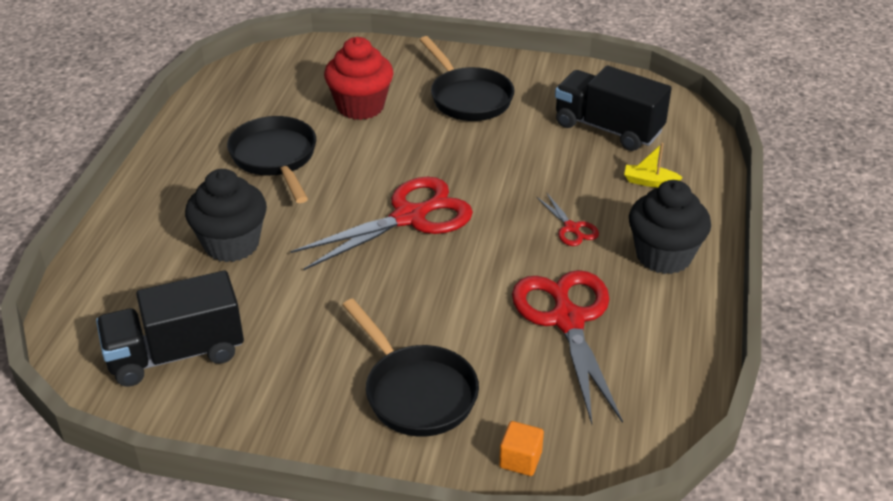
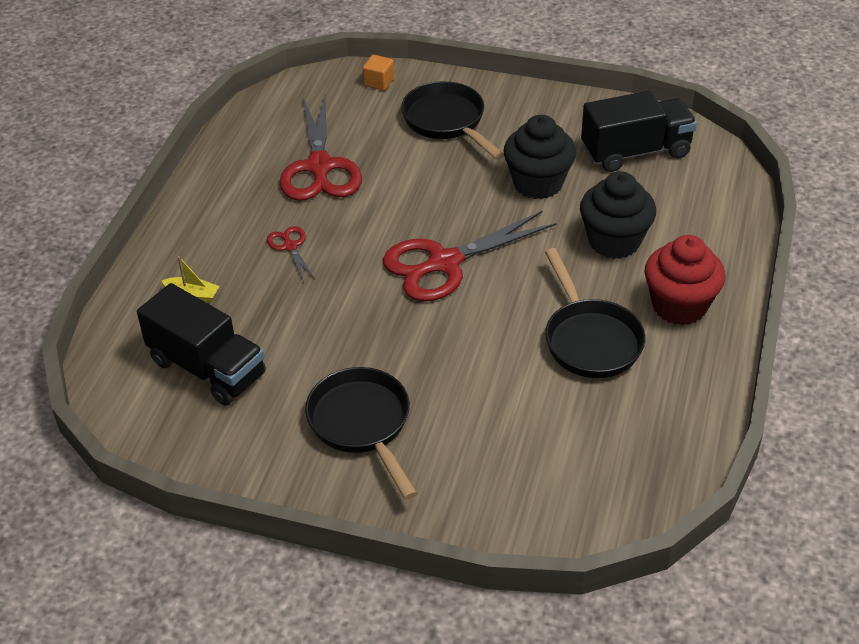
camera: 175 degrees left, 5 degrees up
red cupcake [324,37,394,120] -> red cupcake moved to [644,235,725,325]
black cupcake [629,180,711,274] -> black cupcake moved to [504,115,576,199]

